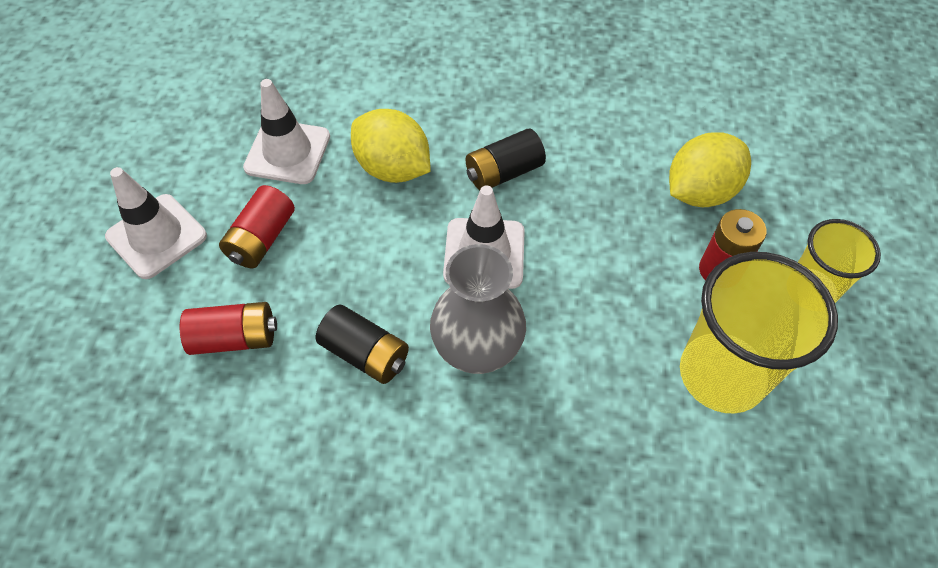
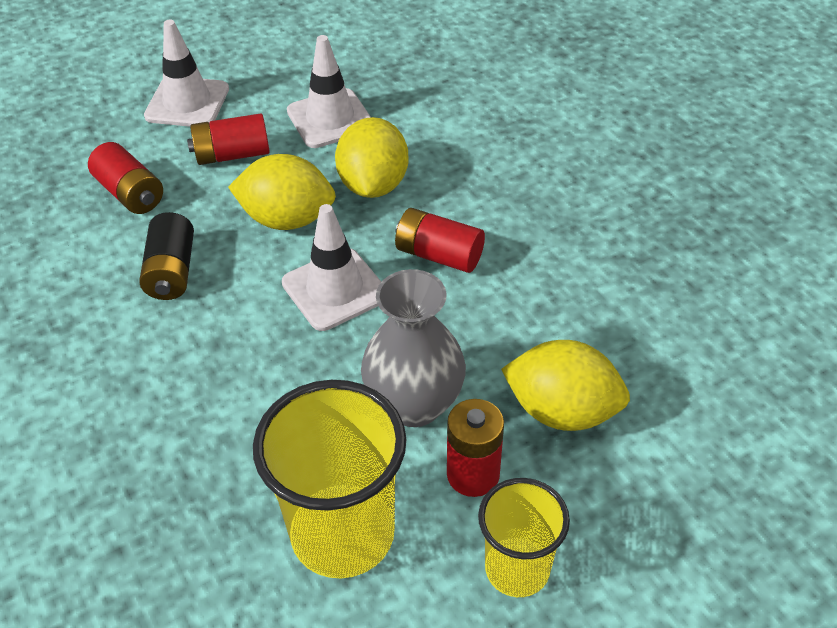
camera: 55 degrees right, 10 degrees down
grey vase [430,244,526,374] -> grey vase moved to [361,269,466,427]
black battery [466,129,546,190] -> red battery [395,208,485,273]
none -> yellow lemon [228,154,336,230]

